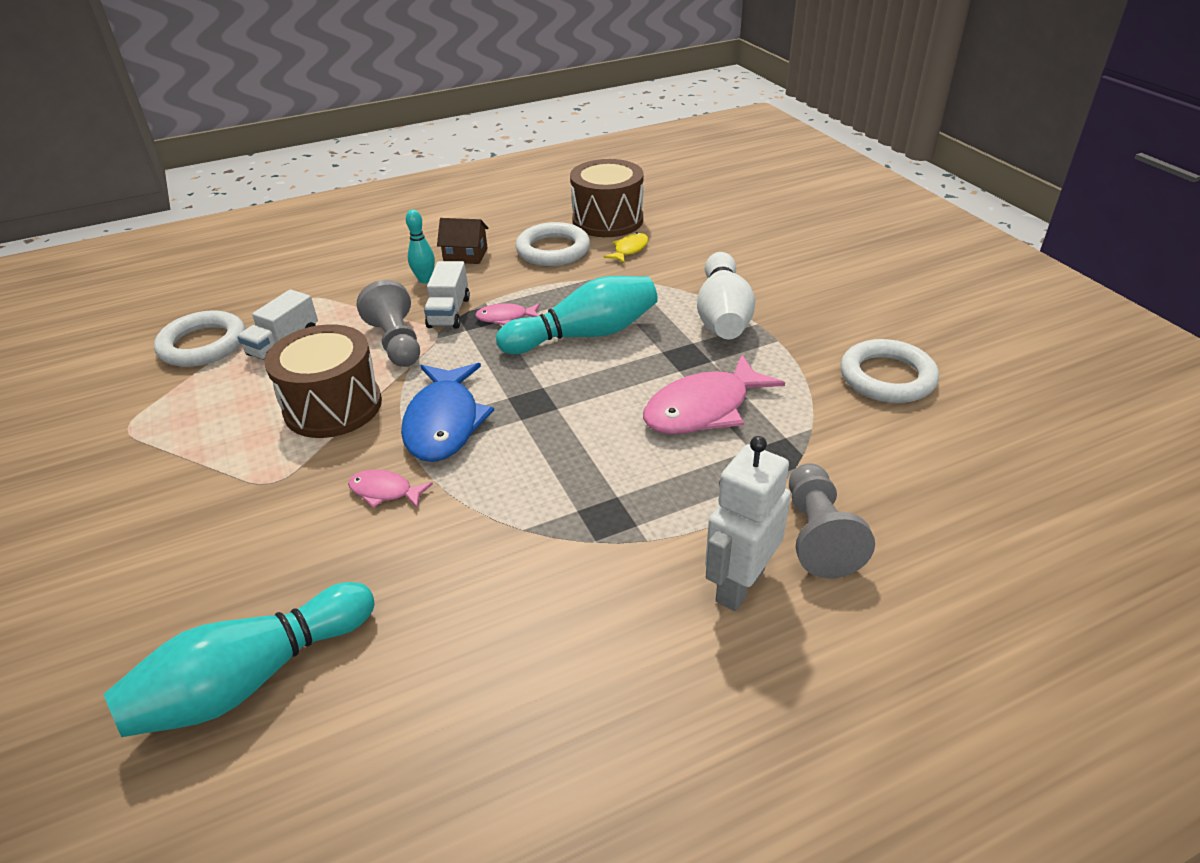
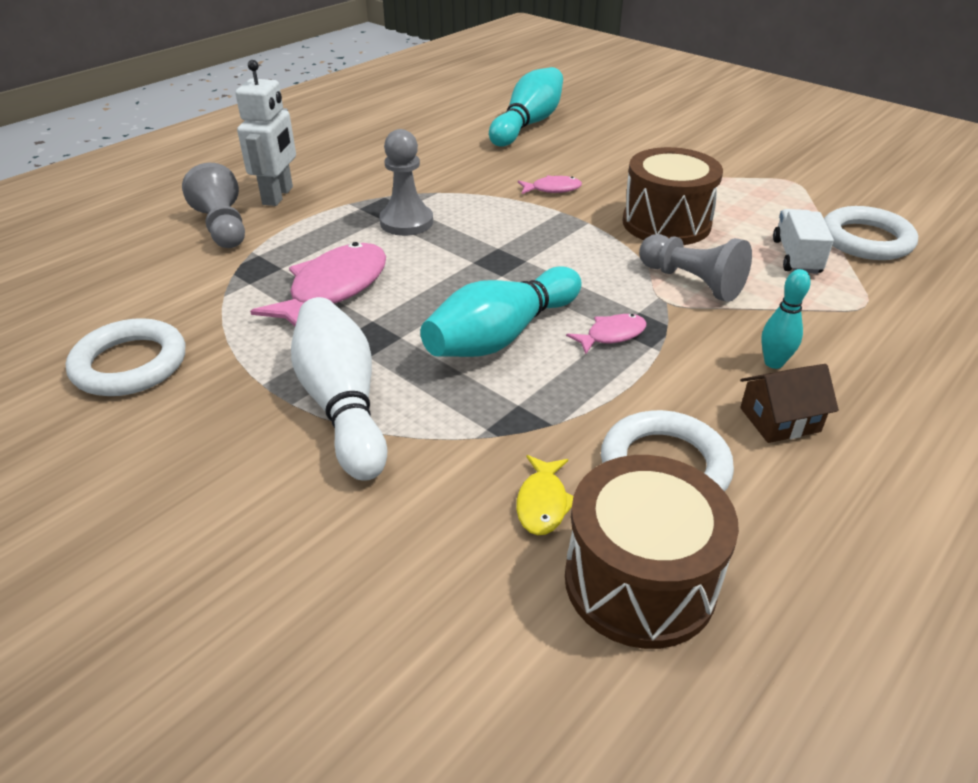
camera: 155 degrees right, 0 degrees up
blue fish [401,363,494,462] -> none
white truck [424,261,470,328] -> none
none -> grey pawn [379,129,433,236]

